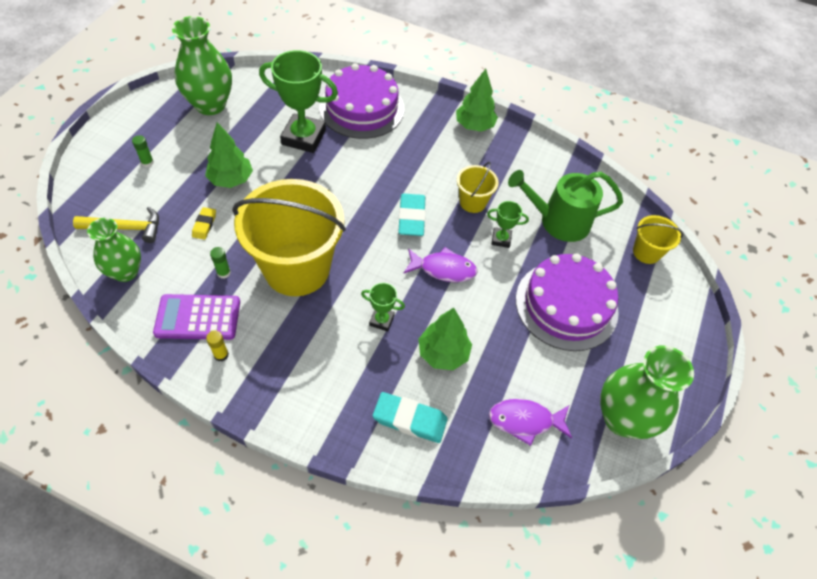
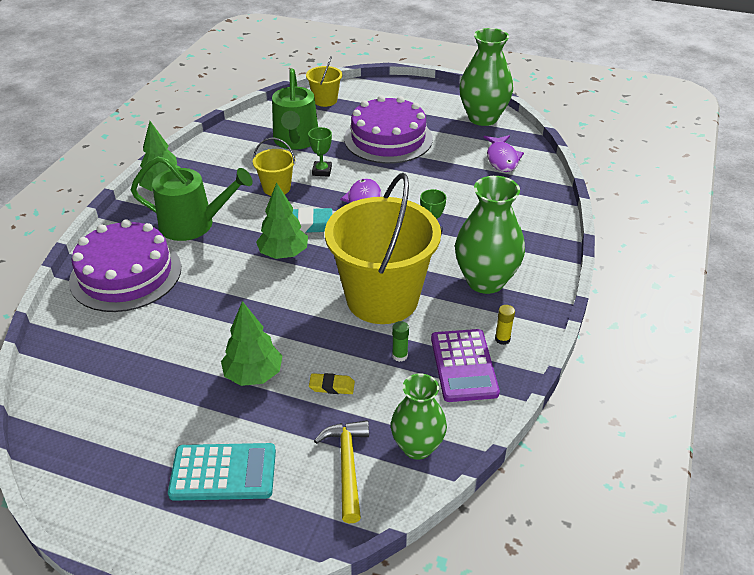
camera: 90 degrees left, 15 degrees down
green glue stick [132,135,154,167] -> turquoise calculator [168,443,276,501]
green vase [172,16,232,115] -> green vase moved to [455,176,525,294]
green trophy [259,50,338,153] -> none
turquoise eraser [373,392,448,443] -> none
green tree [418,308,472,370] -> green tree moved to [256,182,308,259]
none -> green watering can [131,156,253,241]

